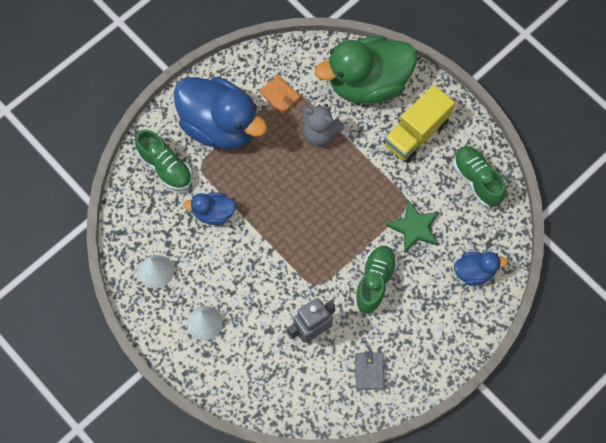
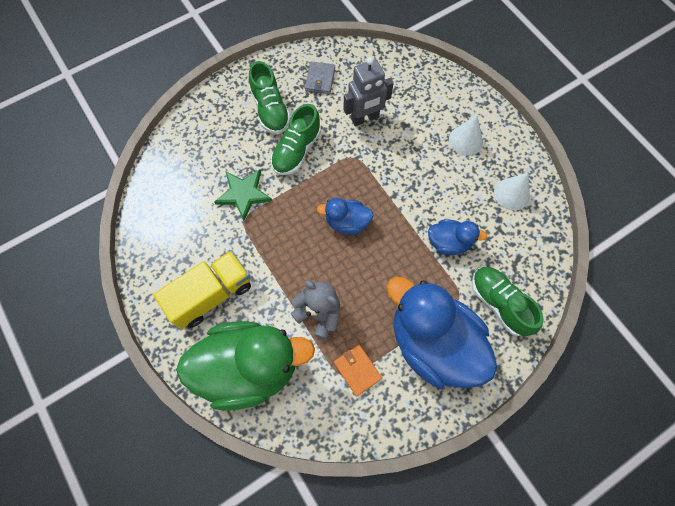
camera: 170 degrees left, 0 degrees up
green shoe [453,146,506,207] -> green shoe moved to [249,61,291,134]
blue duck [454,252,508,285] -> blue duck moved to [317,198,374,235]

